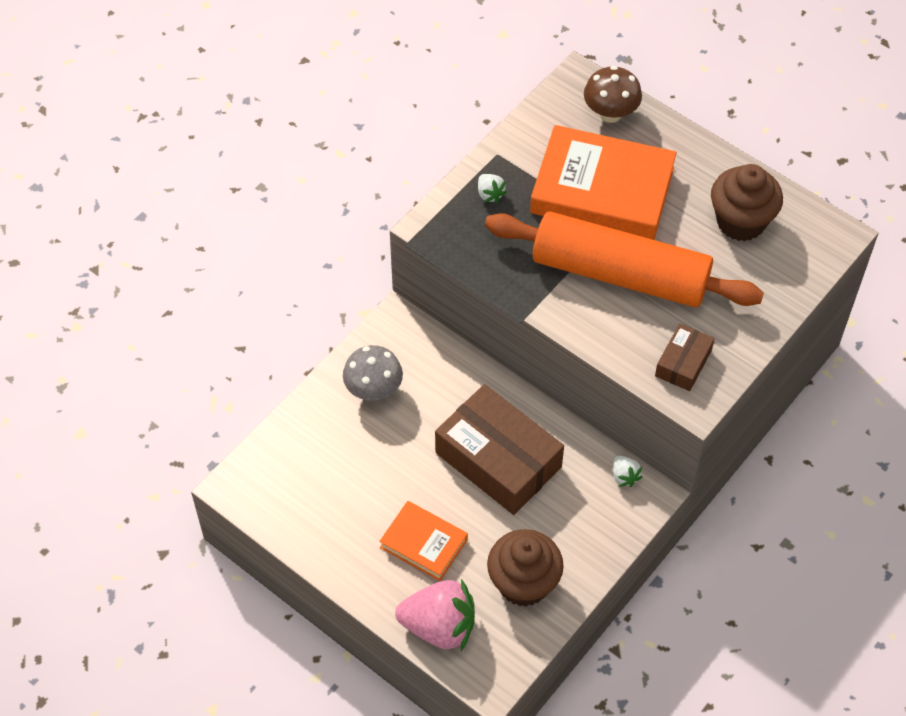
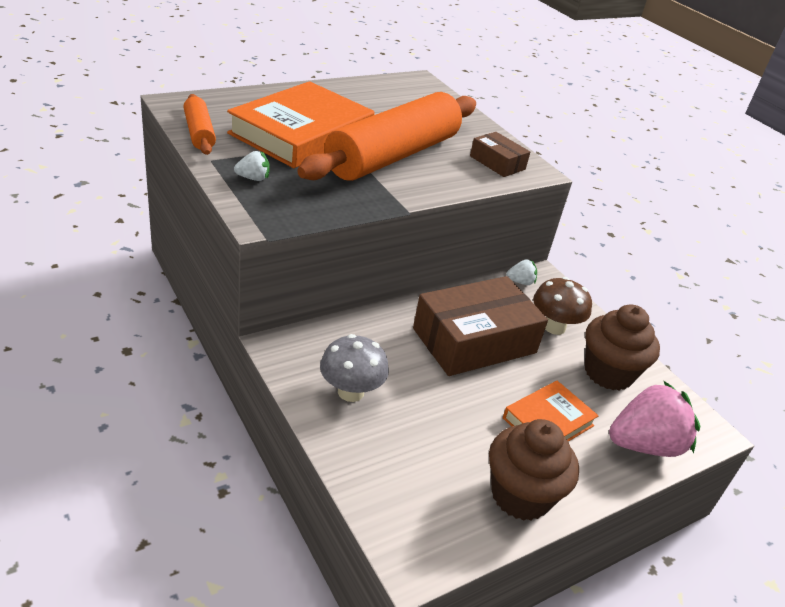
camera: 75 degrees left, 20 degrees down
pink strawberry [395,579,475,651] -> pink strawberry turned 45 degrees clockwise [609,381,701,457]
brown mushroom [584,66,642,123] -> brown mushroom moved to [533,277,592,335]
brown cupcake [711,164,783,241] -> brown cupcake moved to [489,419,579,521]
none -> orange rolling pin [184,94,216,155]

